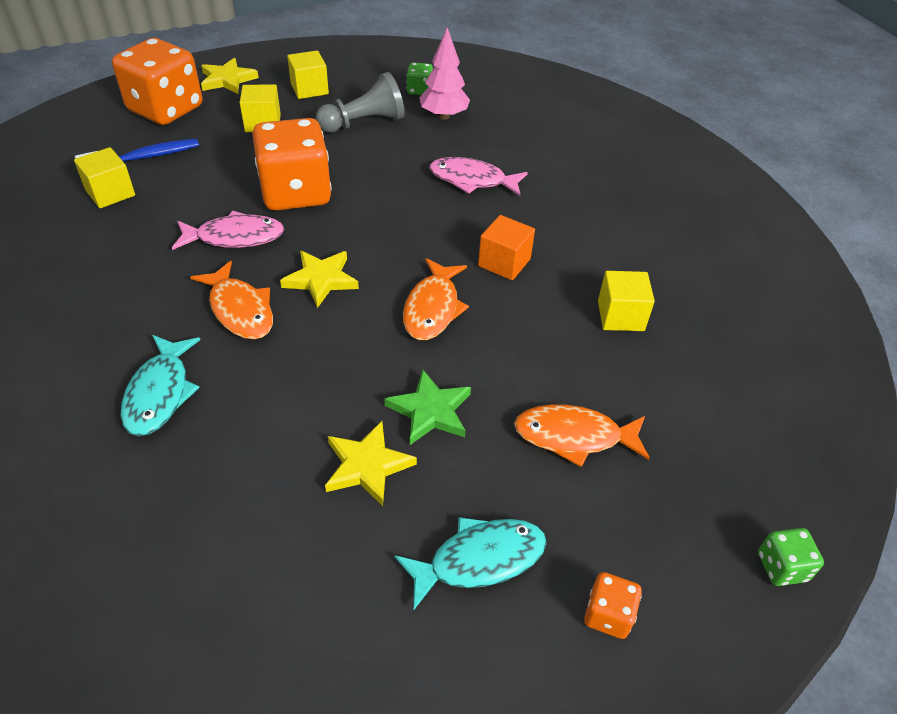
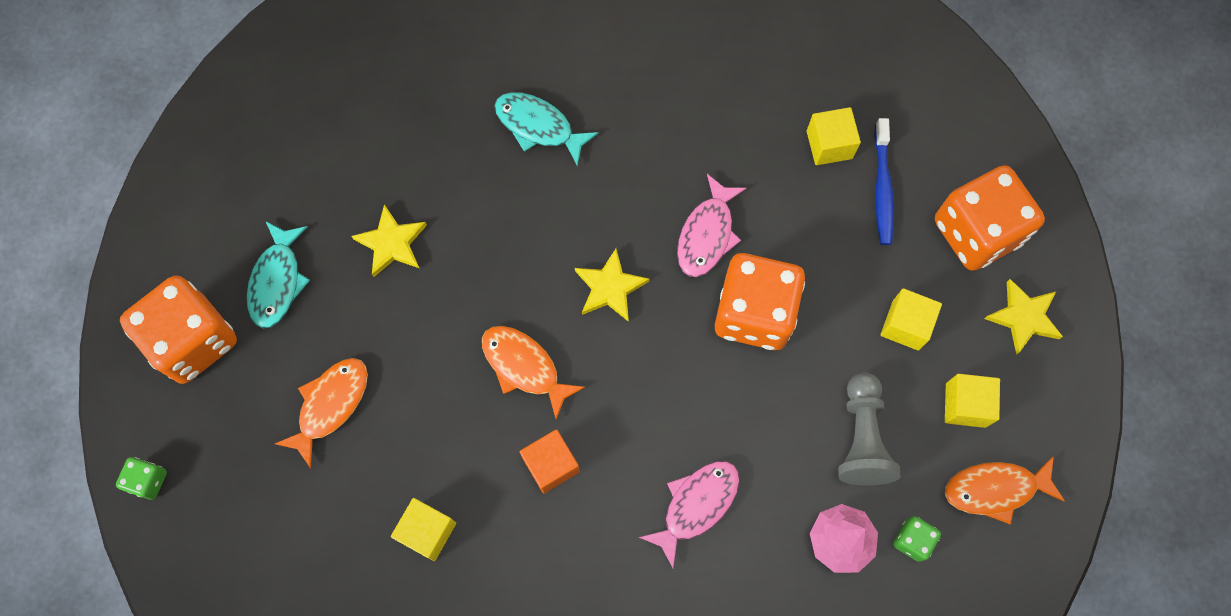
camera: 120 degrees right, 25 degrees up
orange fish [190,261,273,339] -> orange fish moved to [945,456,1065,524]
green star [385,369,471,445] -> none
orange dice [584,572,642,639] -> orange dice [120,275,237,384], size x2.30

